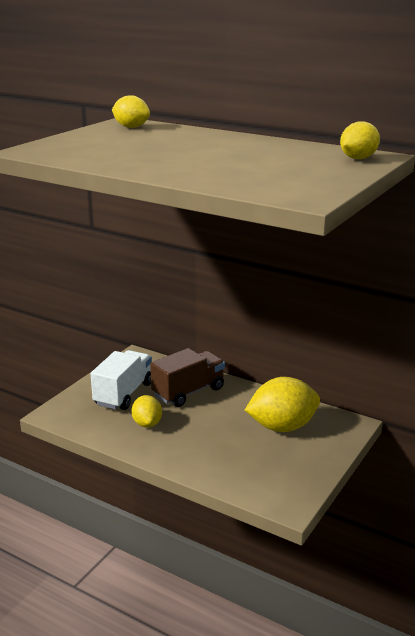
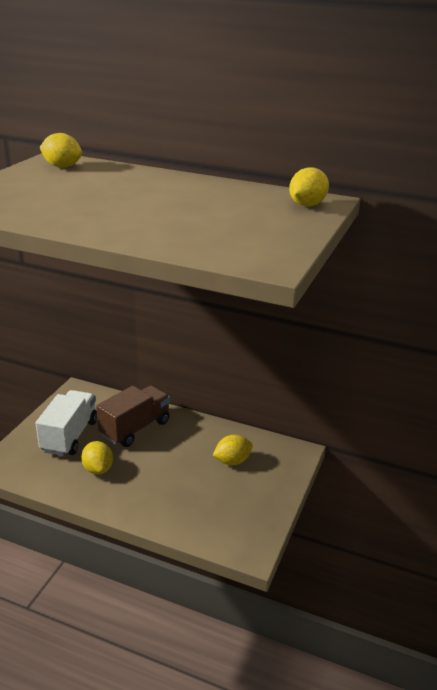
camera: 10 degrees left, 5 degrees up
yellow lemon [245,377,320,432] -> yellow lemon [212,435,253,465], size x0.56

